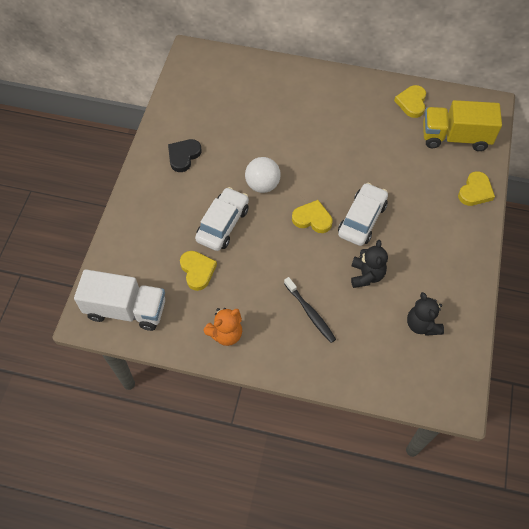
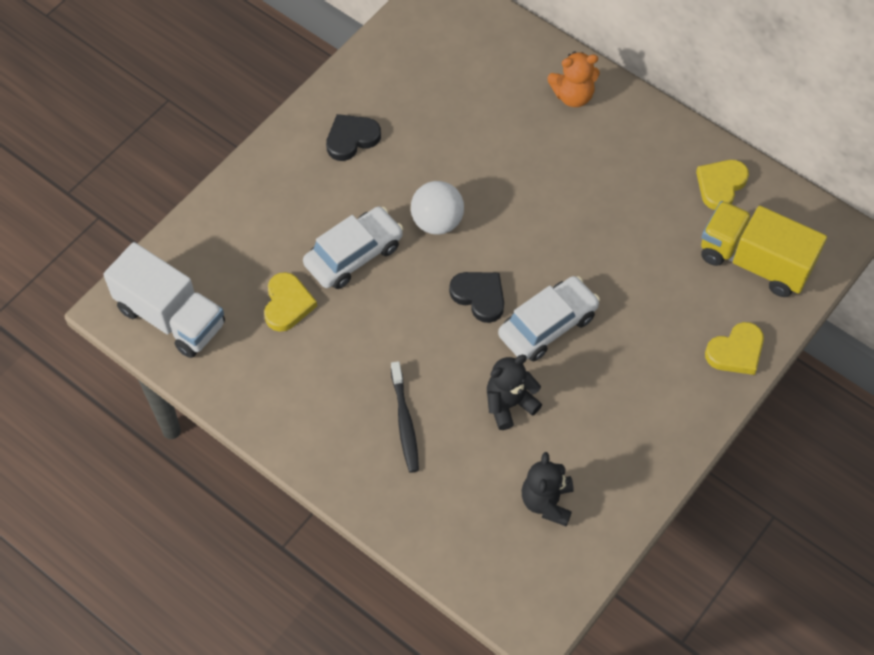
camera: 25 degrees right, 0 degrees up
orange teddy bear [203,308,242,346] -> orange teddy bear moved to [548,51,600,107]
yellow heart [292,200,333,233] -> black heart [449,272,504,323]
black teddy bear [351,240,388,288] -> black teddy bear turned 150 degrees counterclockwise [487,355,542,430]

